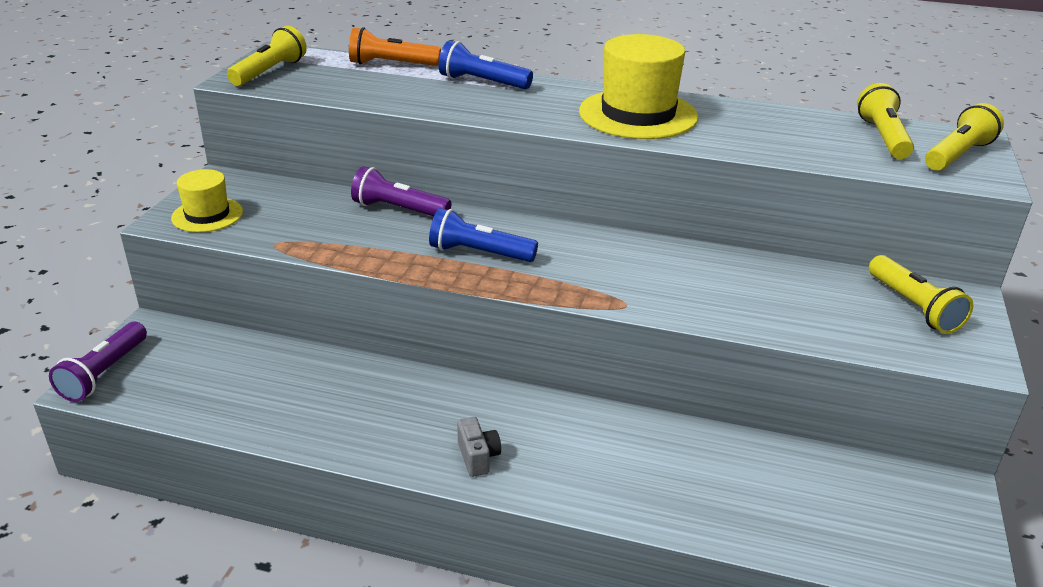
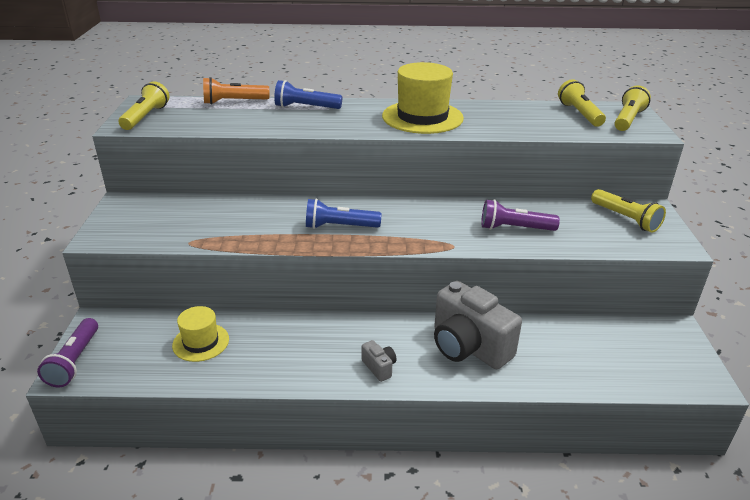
camera: 15 degrees left, 0 degrees up
yellow hat [171,169,243,232] -> yellow hat moved to [172,306,229,362]
purple flashlight [351,166,451,216] -> purple flashlight moved to [481,199,560,231]
none -> grey camera [434,281,522,369]

